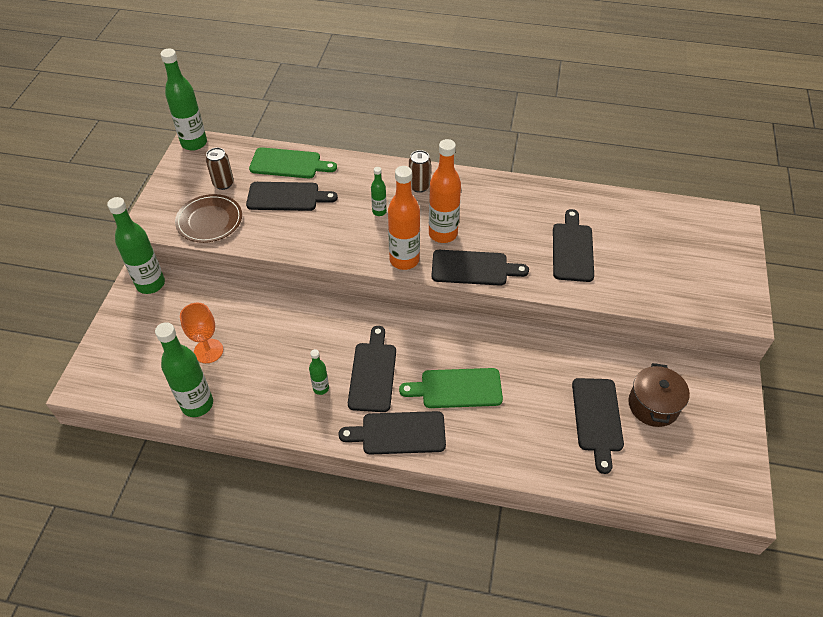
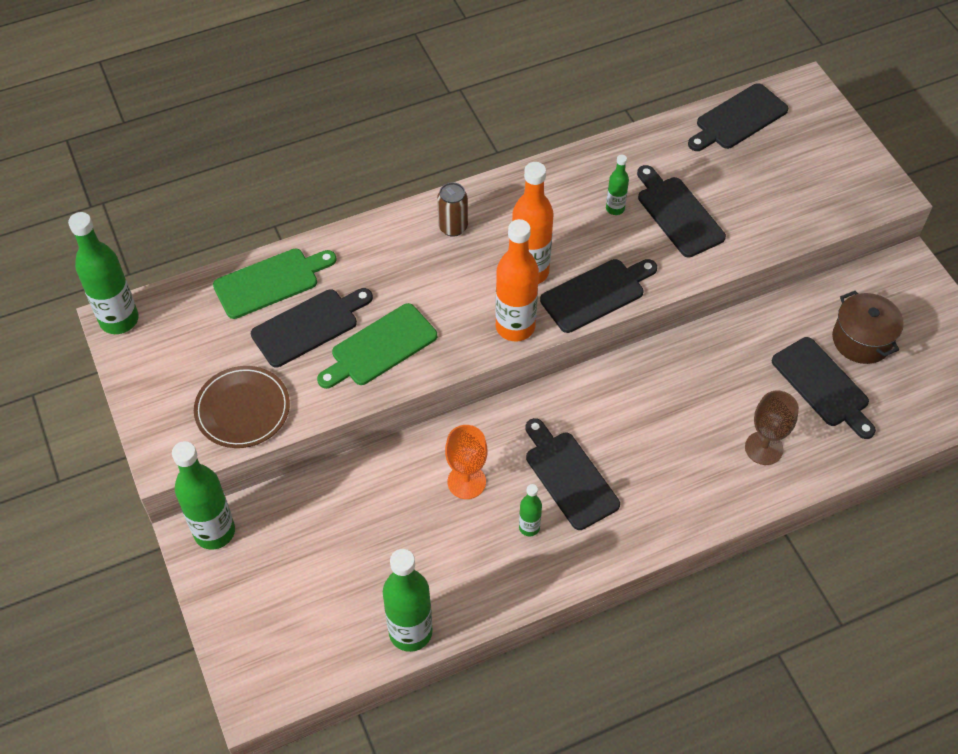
camera: 35 degrees left, 5 degrees up
orange goblet [180,303,223,363] -> orange goblet moved to [445,425,487,499]
brown can [206,148,234,190] -> none
black cutting board [338,411,446,455] -> black cutting board moved to [688,83,788,151]
green bottle [371,167,387,216] -> green bottle moved to [606,155,629,215]
green cutting board [399,368,503,408] -> green cutting board moved to [317,303,437,389]
none -> brown goblet [745,391,799,465]

